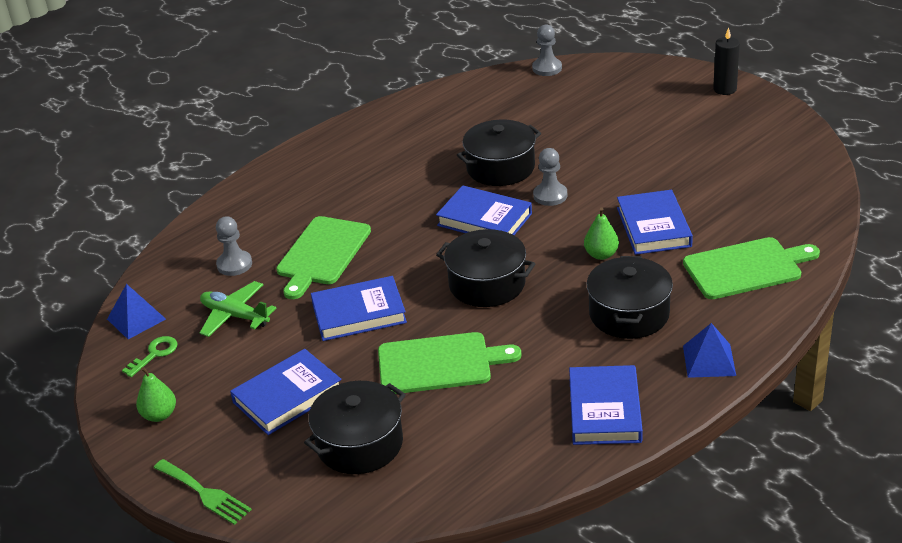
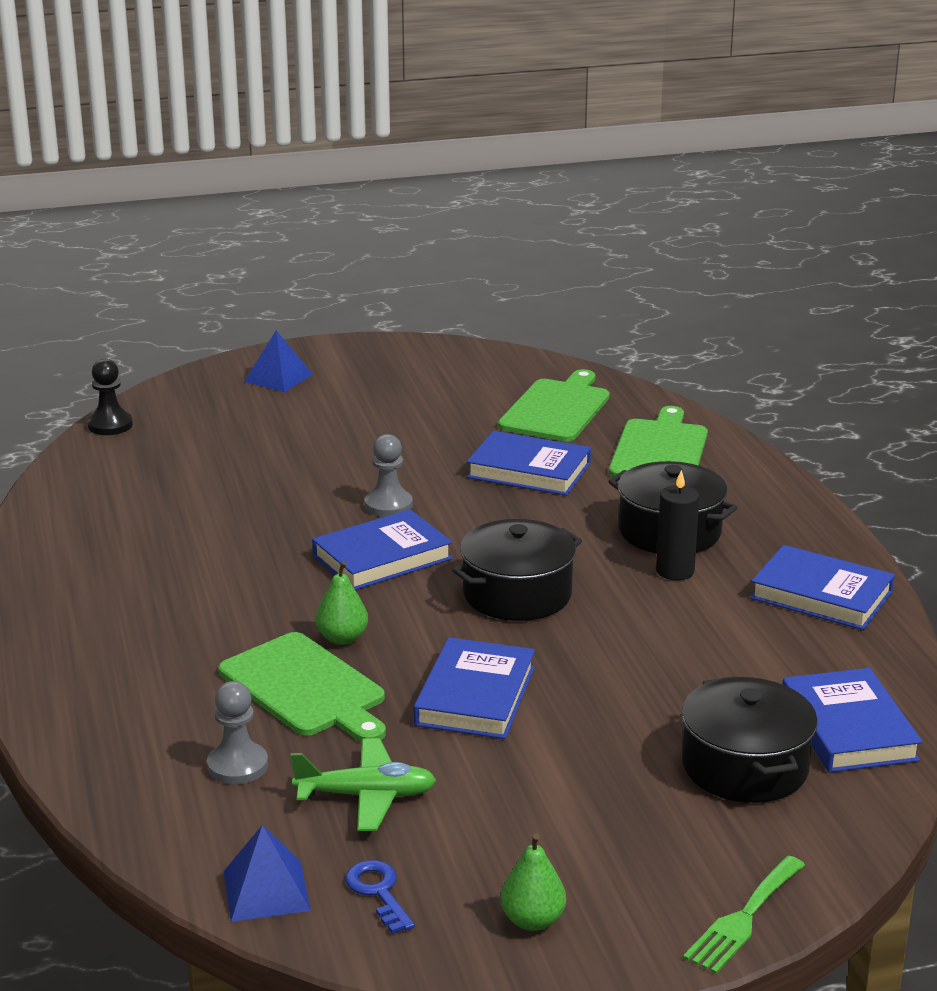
camera: 65 degrees left, 10 degrees down
green key [122,336,177,377] -> blue key [345,860,415,934]
green fork [154,459,252,525] -> green fork turned 150 degrees clockwise [683,856,805,974]
green plane [200,281,276,337] -> green plane turned 150 degrees counterclockwise [291,738,436,831]
blue book [230,349,341,435] -> blue book moved to [782,668,923,773]
green cutting board [378,332,522,394] -> green cutting board moved to [498,369,610,442]
black pot [457,120,541,186] -> none
grey pawn [532,24,562,76] -> black pawn [87,359,133,435]
green pear [584,207,619,260] -> green pear moved to [316,561,368,645]
blue pyramid [683,323,736,378] -> blue pyramid moved to [244,331,313,392]
black candle [713,28,740,95] -> black candle moved to [656,470,699,580]

